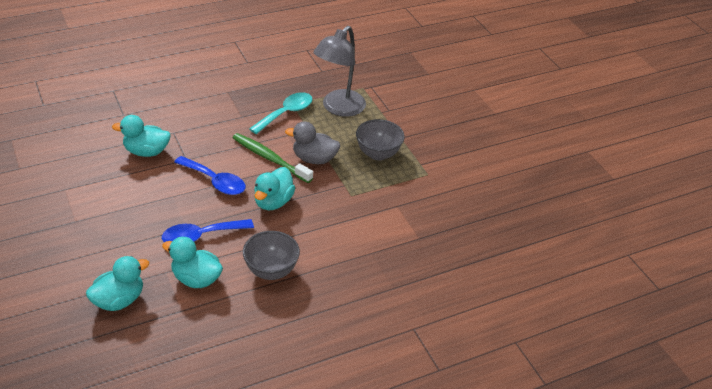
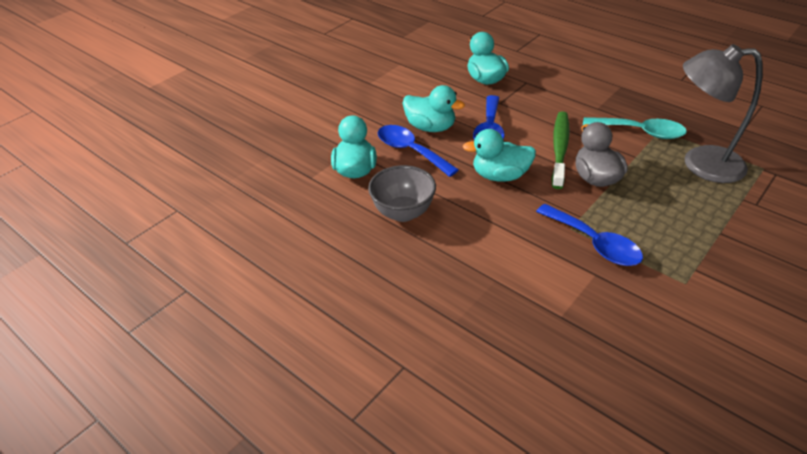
camera: 70 degrees right, 0 degrees up
turquoise duck [86,256,149,311] -> turquoise duck moved to [403,85,465,132]
grey bowl [356,119,405,161] -> none
none -> blue spoon [536,204,643,266]

